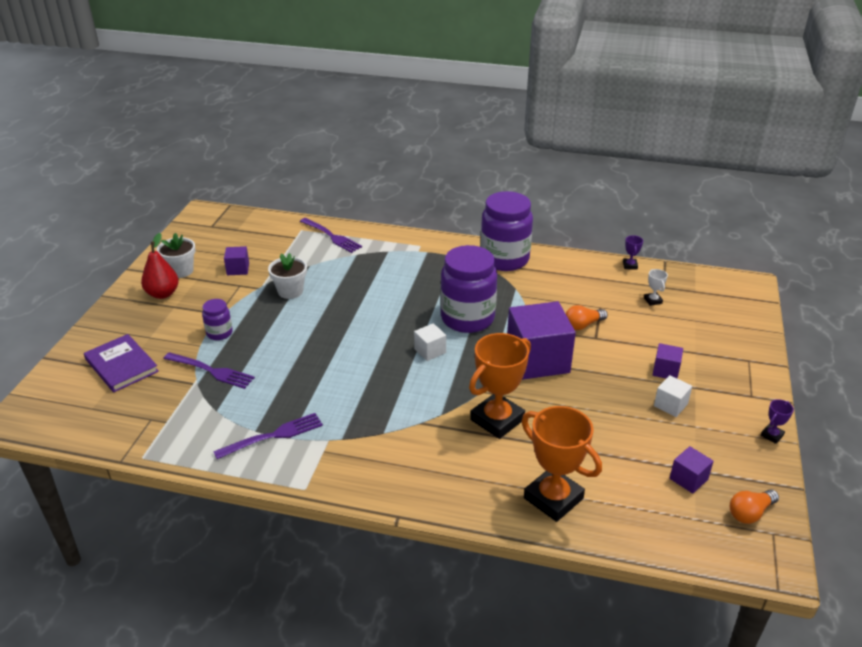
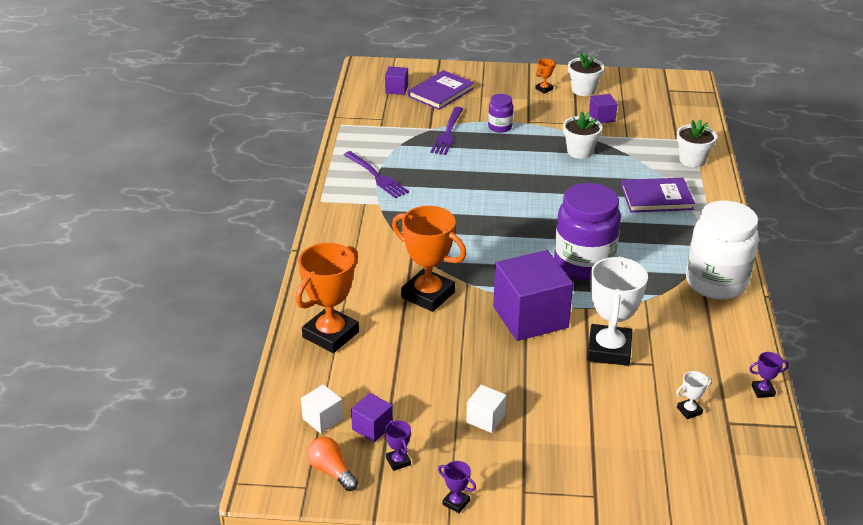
camera: 80 degrees right, 0 degrees up
red pear [141,233,179,299] -> orange trophy [535,59,556,94]
purple fork [300,218,362,253] -> white flower pot [677,119,717,167]
white cube [414,323,446,361] -> white cube moved to [301,384,343,434]
purple jar [480,191,533,271] -> white jar [686,201,759,300]
orange light bulb [566,305,608,330] -> white trophy [587,256,648,366]
purple cube [652,343,683,378] -> purple cube moved to [385,66,408,95]
none -> purple trophy [385,420,411,471]
none -> purple book [621,178,695,212]

